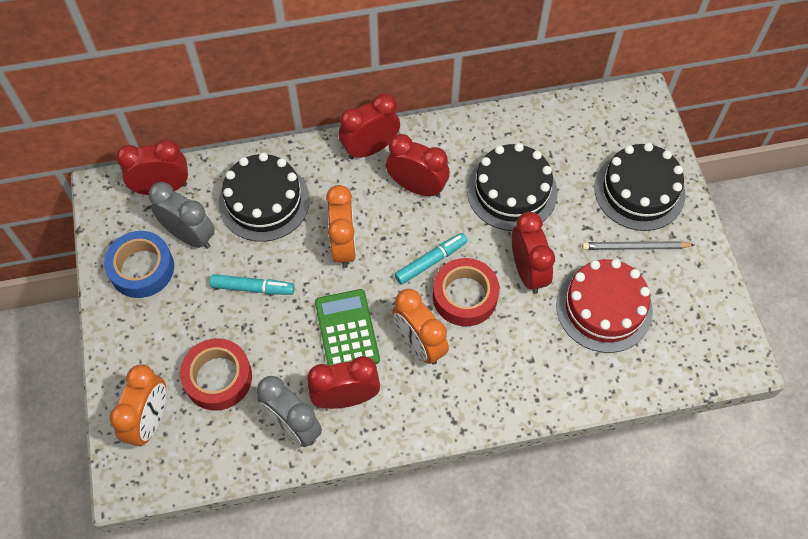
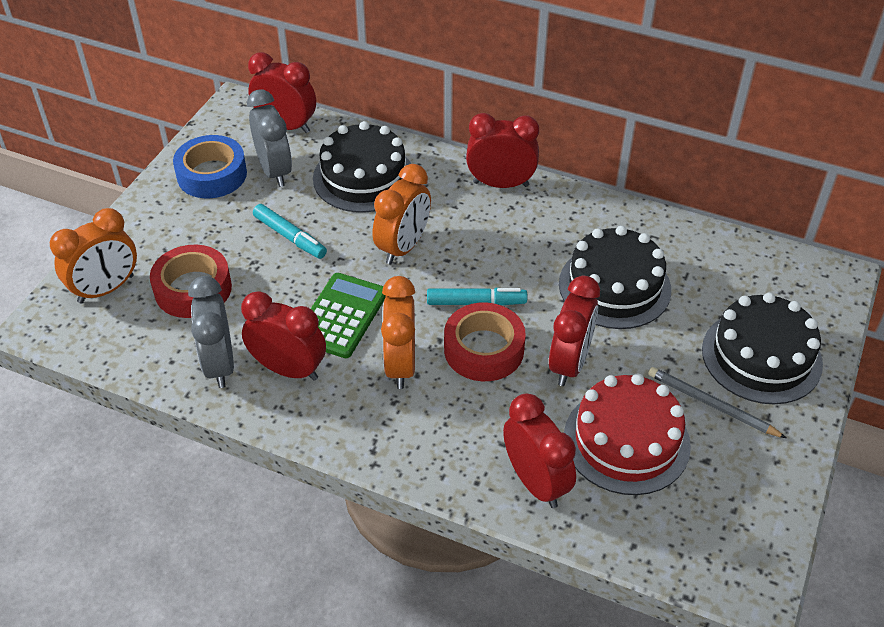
camera: 35 degrees right, 15 degrees down
red clock [386,134,450,197] -> red clock moved to [503,394,576,508]

